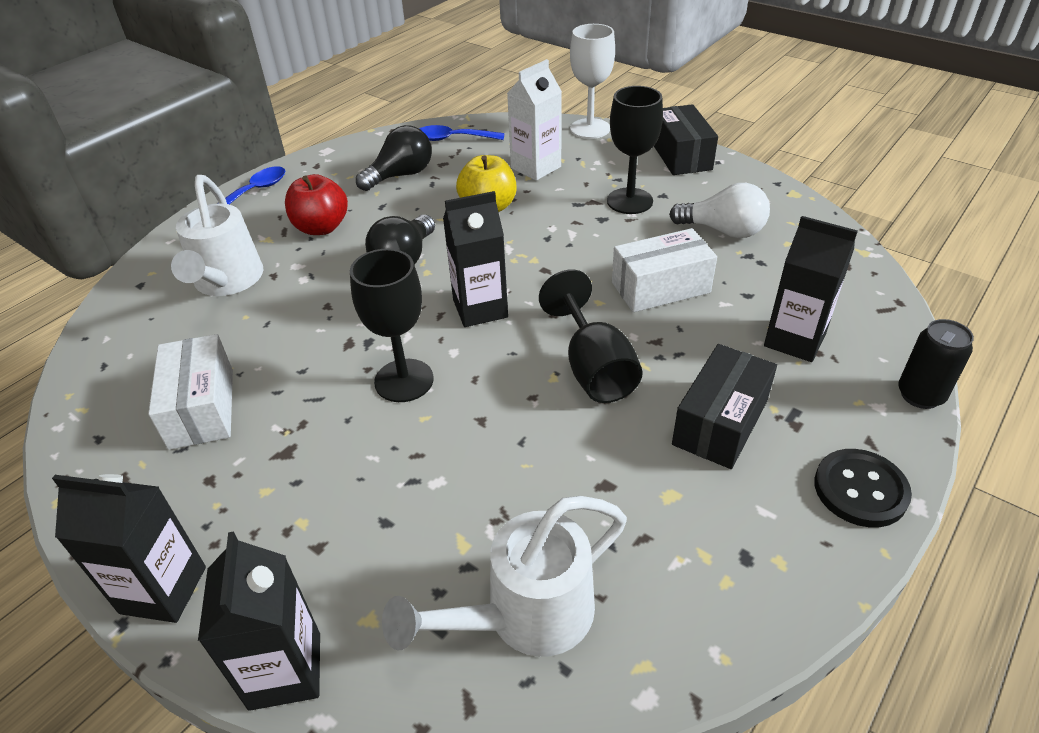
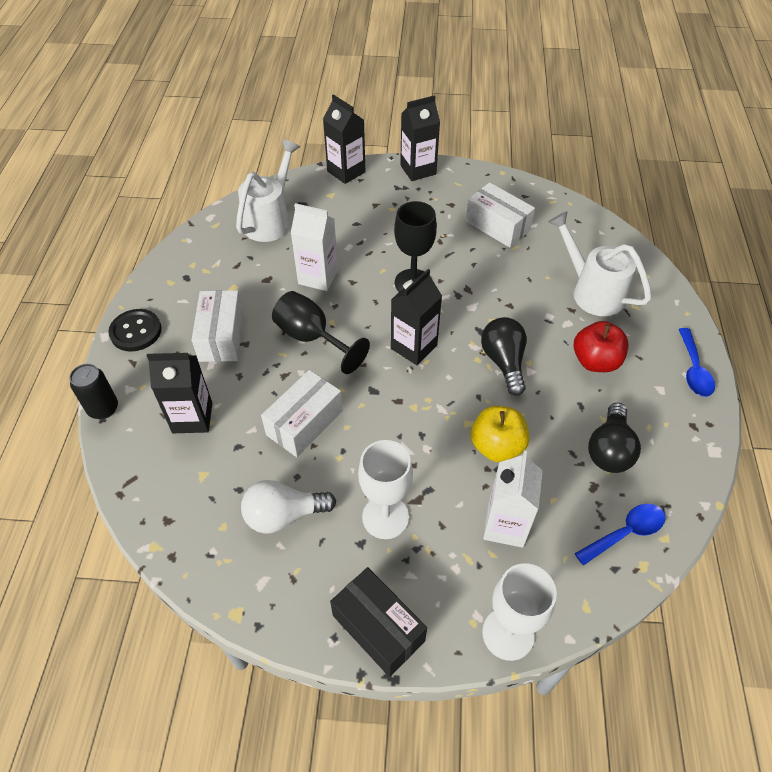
camera: 145 degrees right, 10 degrees up
black goblet [607,86,663,214] -> white goblet [358,440,413,539]
black box [672,344,777,469] -> white box [191,290,244,362]
none -> white carton [291,203,338,291]

